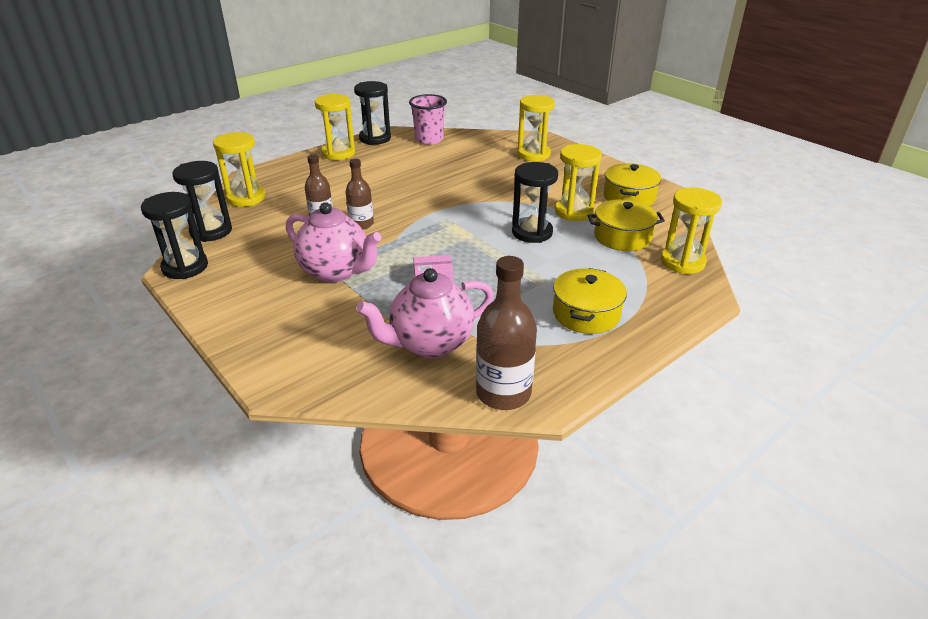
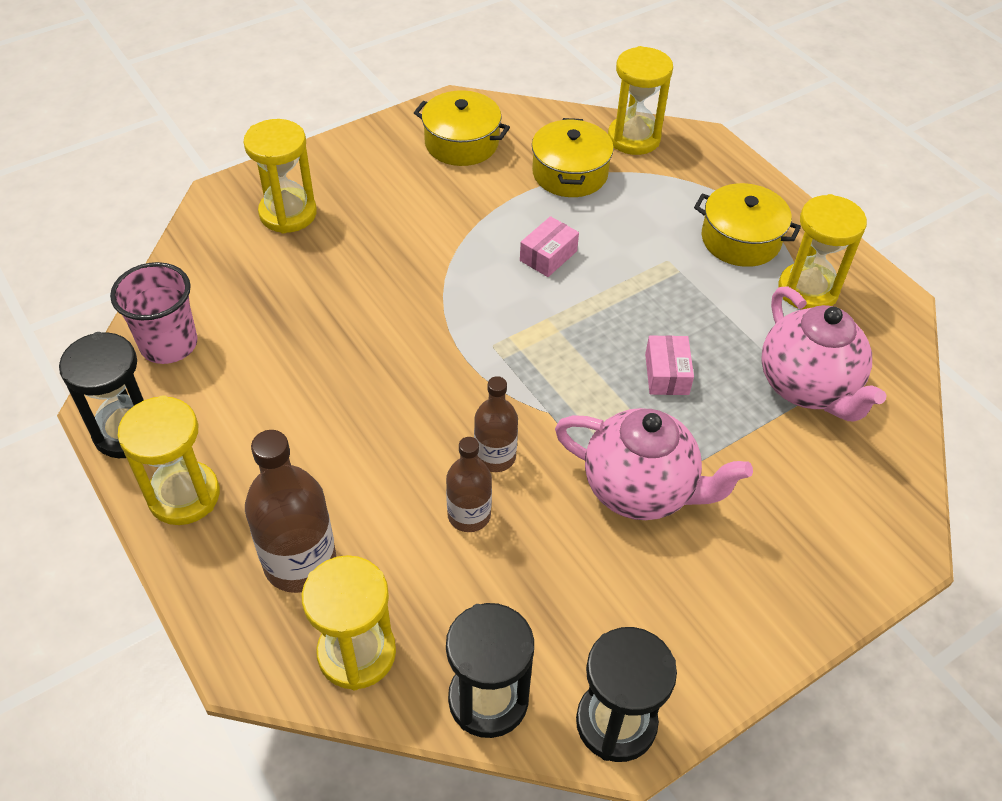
camera: 85 degrees left, 15 degrees up
pink teapot [286,202,382,282] -> pink teapot turned 75 degrees clockwise [555,408,753,520]
brown bottle [476,256,537,410] -> brown bottle moved to [245,430,336,593]
black hourglass [512,162,558,243] -> pink box [520,216,579,277]
yellow hourglass [555,144,602,221] -> yellow hourglass moved to [778,194,867,309]

